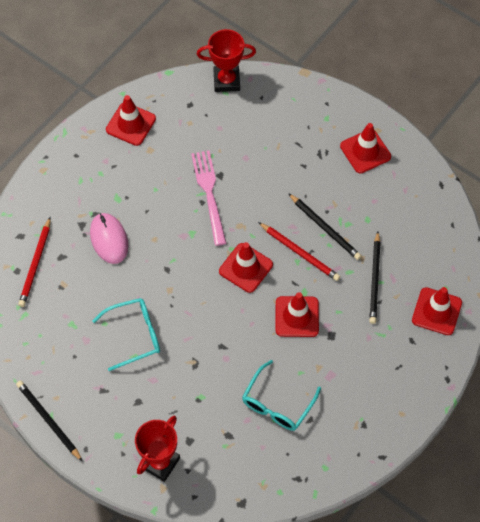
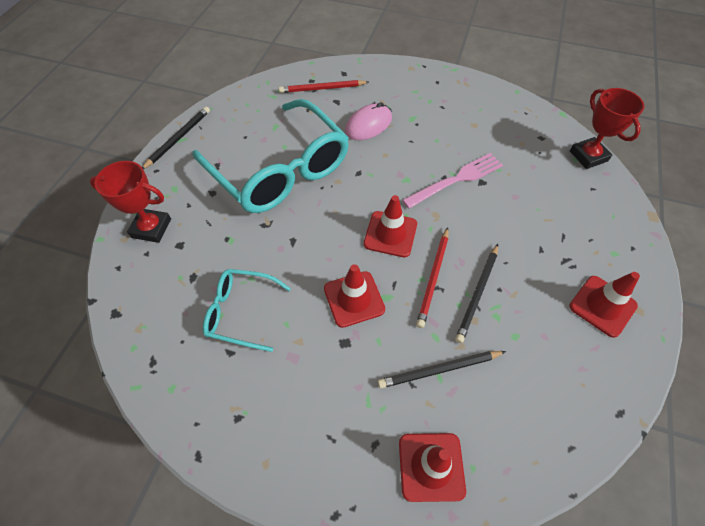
camera: 70 degrees right, 5 degrees down
turquoise glasses [93,298,160,371] -> turquoise glasses [192,99,349,213], size x2.04
red traffic cone [106,95,156,146] -> none

